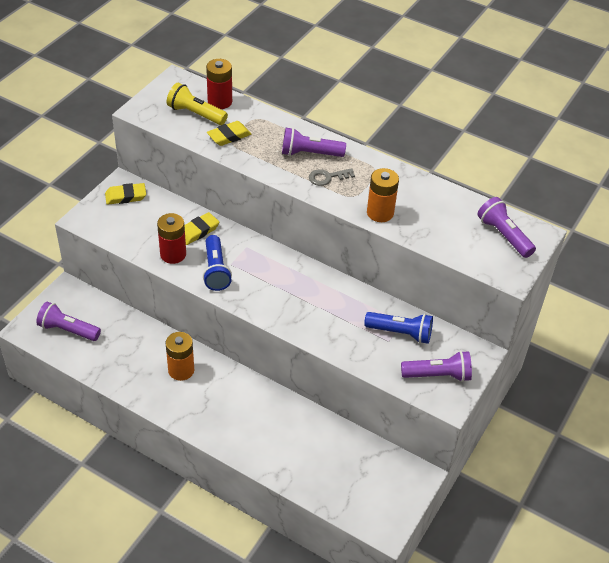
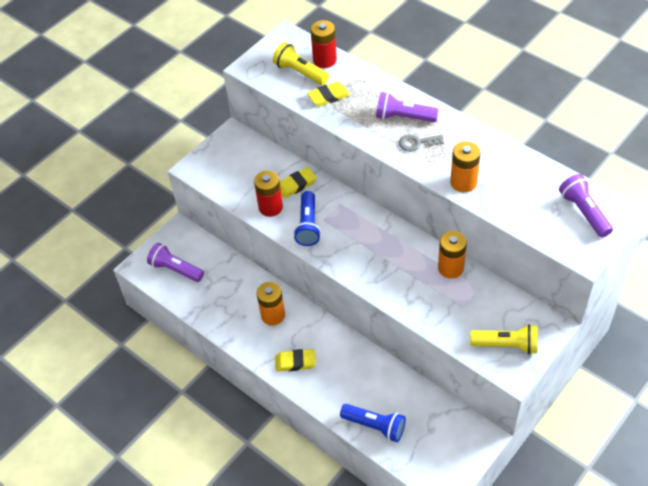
camera: 15 degrees right, 5 degrees up
yellow eraser [105,183,146,205] -> yellow eraser moved to [275,349,316,372]
blue flashlight [364,312,433,344] -> blue flashlight moved to [340,404,406,442]
purple flashlight [401,351,472,382] -> yellow flashlight [470,324,538,354]
none -> orange battery [438,231,467,279]

